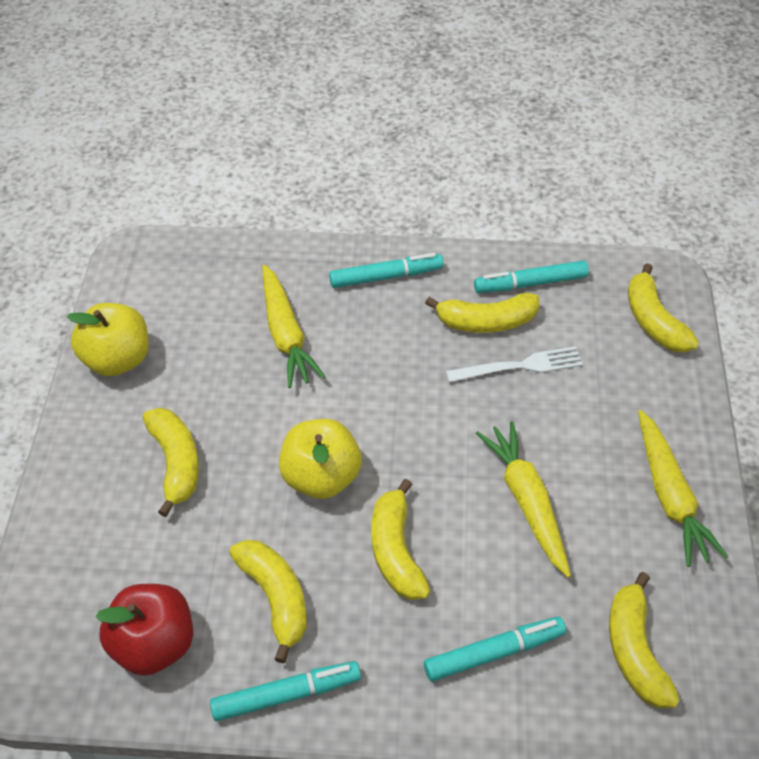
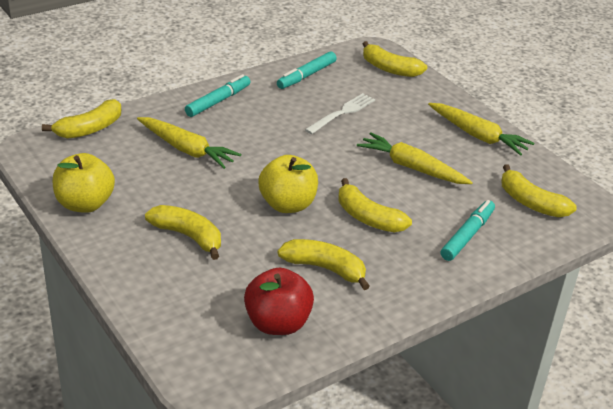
camera: 40 degrees left, 15 degrees down
turquoise marker [210,661,361,721] -> none
yellow banana [425,293,539,333] -> yellow banana moved to [42,99,121,139]

